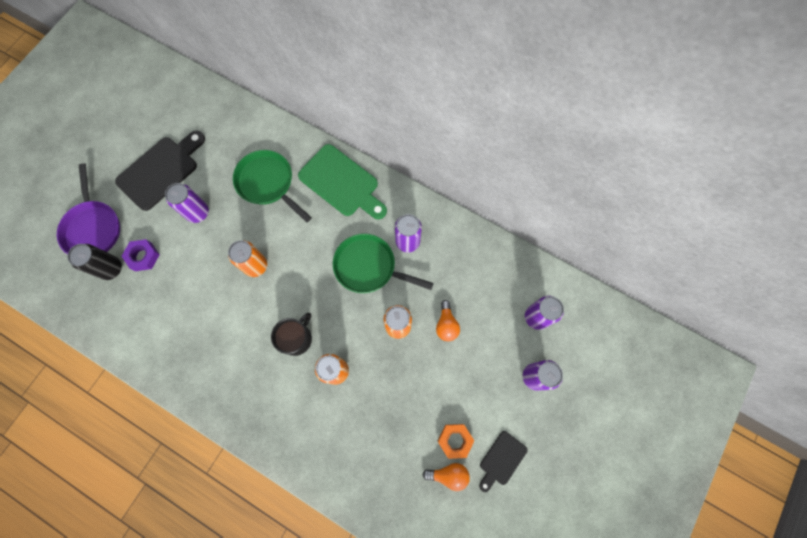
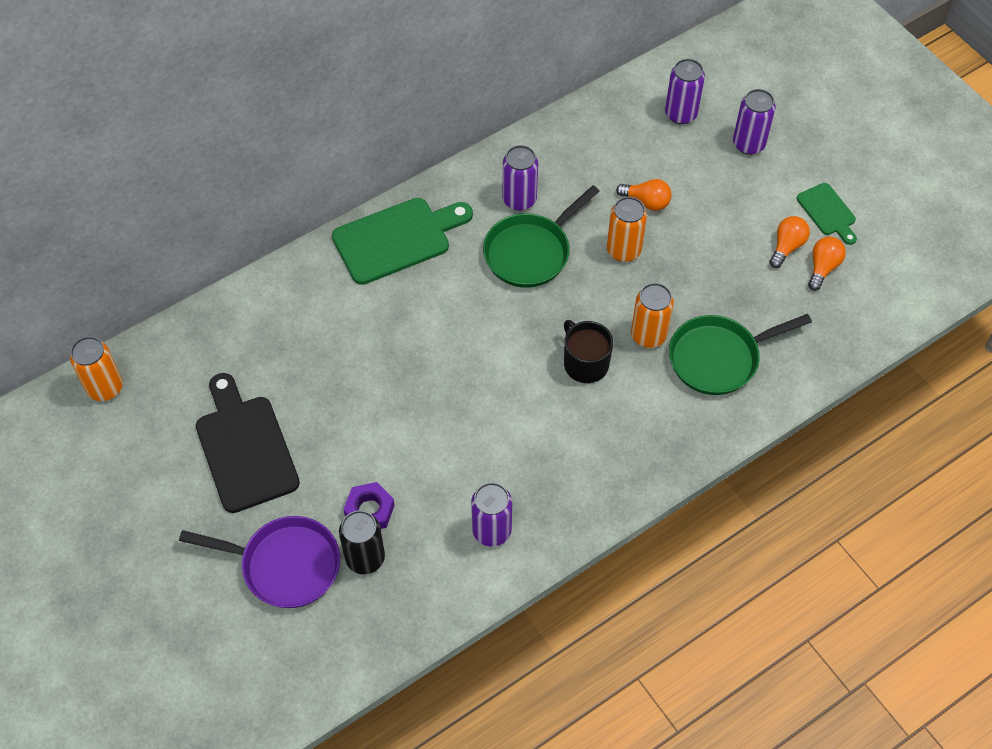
camera: 65 degrees left, 15 degrees down
purple can [165,183,209,223] -> purple can moved to [471,482,512,547]
orange can [228,241,267,277] -> orange can moved to [70,336,123,401]
green pan [233,150,312,223] -> green pan moved to [669,314,812,395]
orange nut [437,424,474,459] -> orange light bulb [770,216,810,268]
black cutting board [479,431,527,492] -> green cutting board [797,183,857,245]

